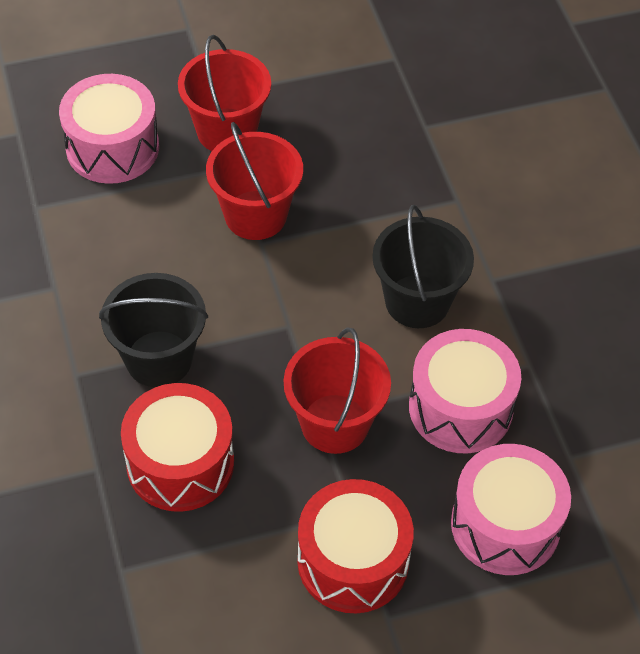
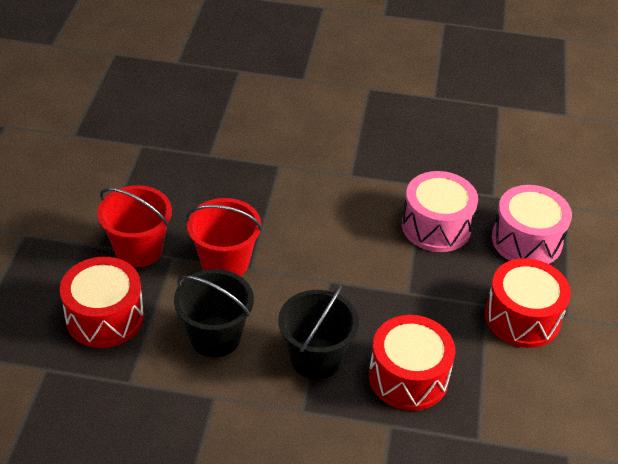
camera: 65 degrees left, 10 degrees down
pink drum [59,74,159,184] -> red drum [60,257,144,348]
red bucket [284,327,391,454] -> none
black bucket [372,205,474,328] -> black bucket moved to [174,269,254,357]

